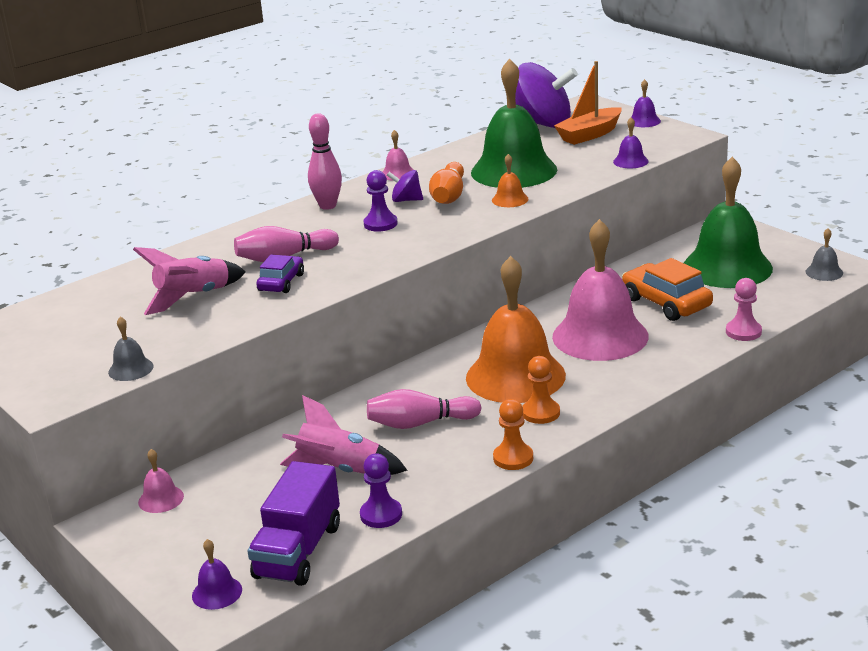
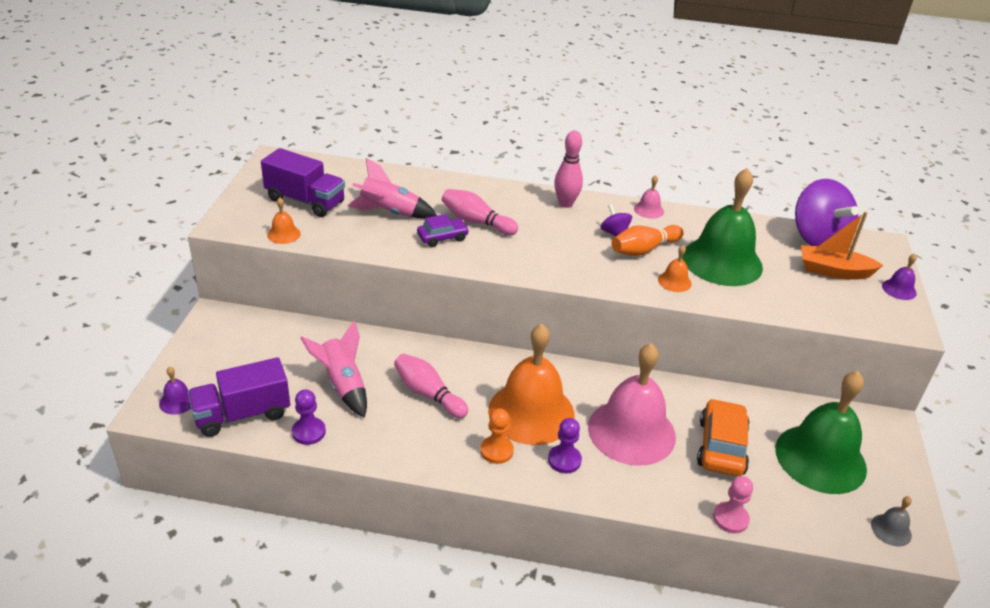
camera: 45 degrees right, 10 degrees up
grey bell [108,317,154,381] -> orange bell [267,197,301,244]
pink bell [138,449,184,513] -> none
purple pawn [363,170,398,232] -> purple pawn moved to [548,418,582,473]
orange pawn [493,399,533,470] -> none
purple bell [613,117,649,168] -> none
none -> purple truck [261,148,345,217]

